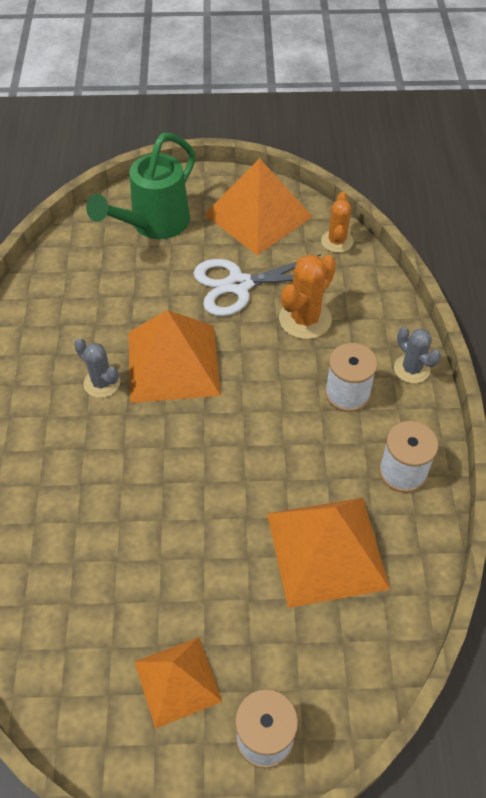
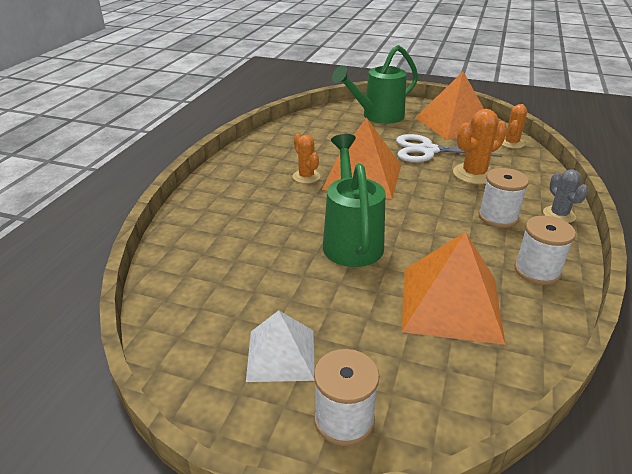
camera: 20 degrees right, 20 degrees down
grey cactus [74,338,120,398] -> orange cactus [293,134,320,184]
orange pyramid [135,637,222,729] -> white pyramid [246,310,315,382]
none -> green watering can [323,134,385,267]

